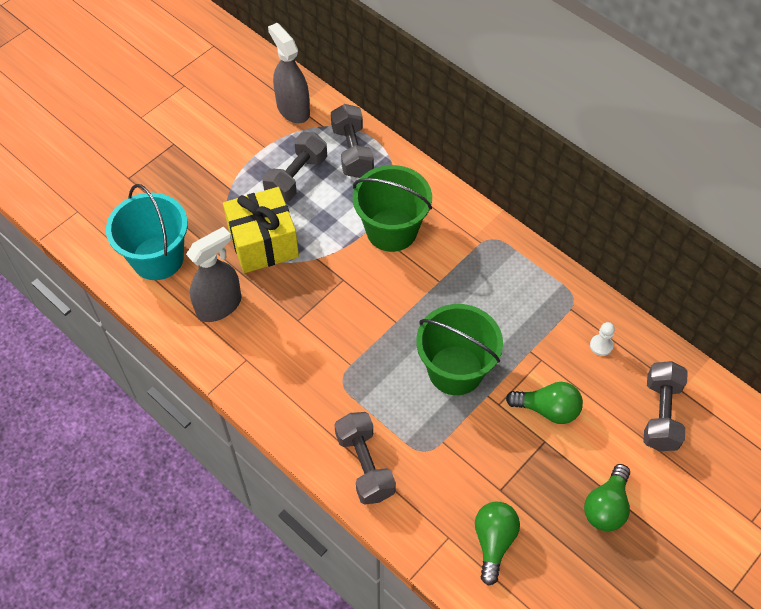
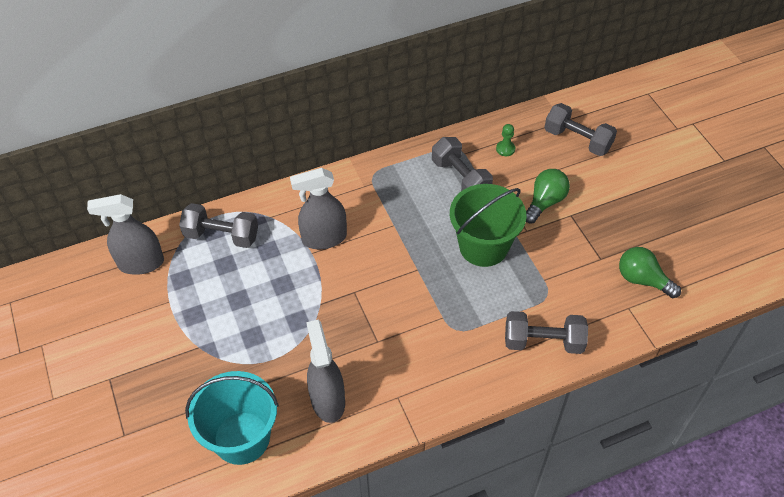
camera: 65 degrees left, 5 degrees down
yellow gift [223,187,299,273] -> none
grey dumbbell [263,132,327,202] -> grey dumbbell moved to [432,137,493,191]
green bucket [353,165,432,252] -> grey spray bottle [290,168,347,249]
green light bulb [584,464,630,531] -> none
white pawn [590,322,615,356] -> green pawn [496,124,515,156]

